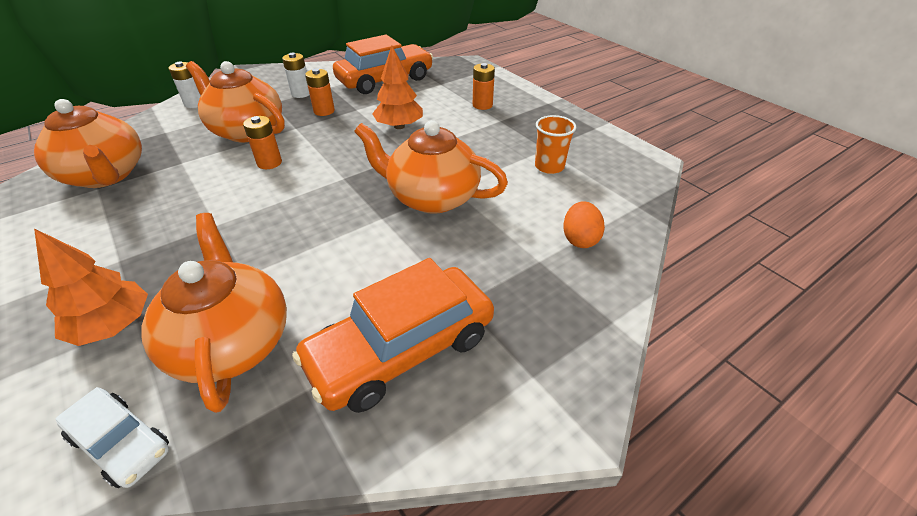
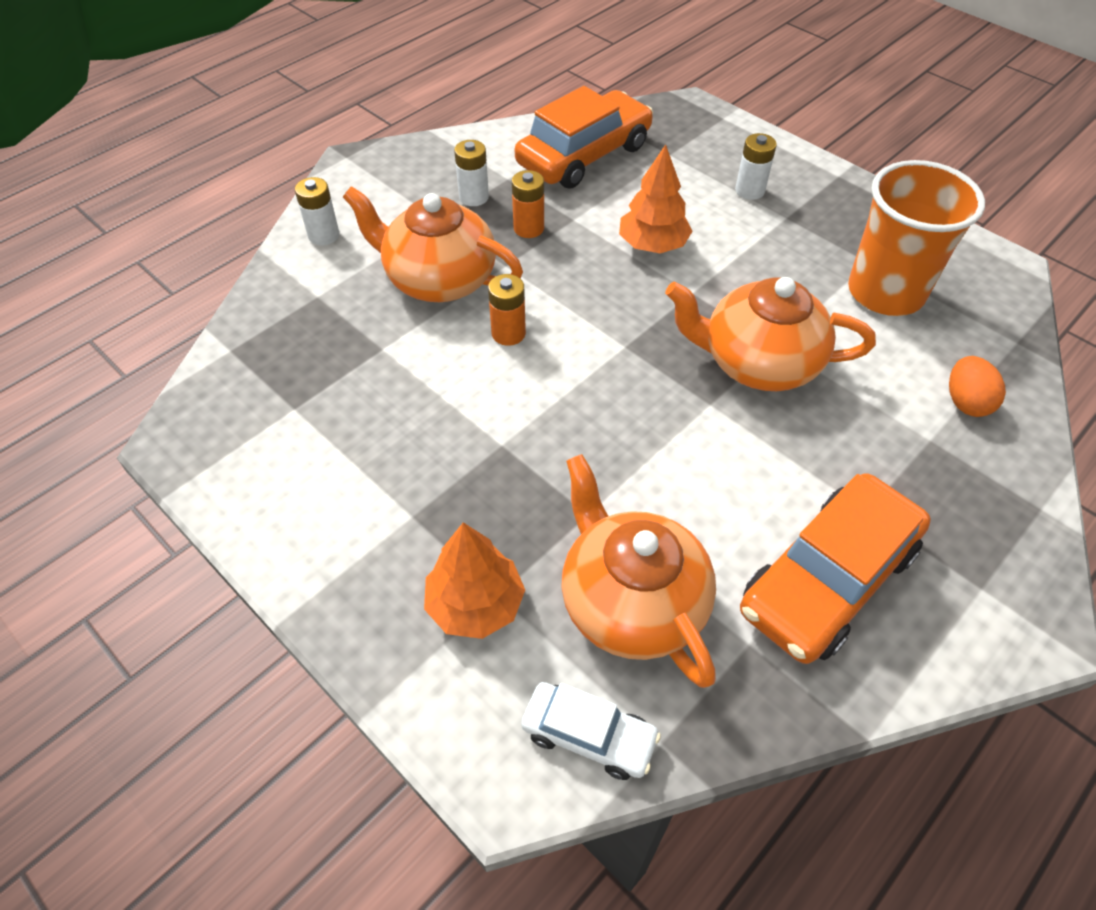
camera: 10 degrees left, 10 degrees up
orange teapot [34,99,142,188] -> none
orange battery [473,63,495,110] -> white battery [735,133,777,200]
orange cup [535,115,576,174] -> orange cup [848,160,985,316], size x1.92

